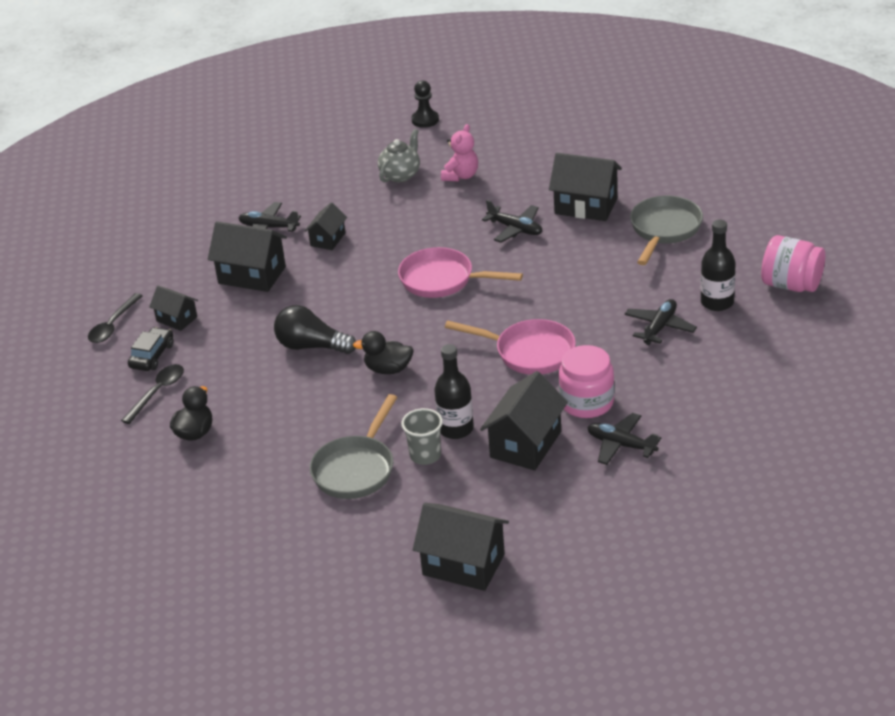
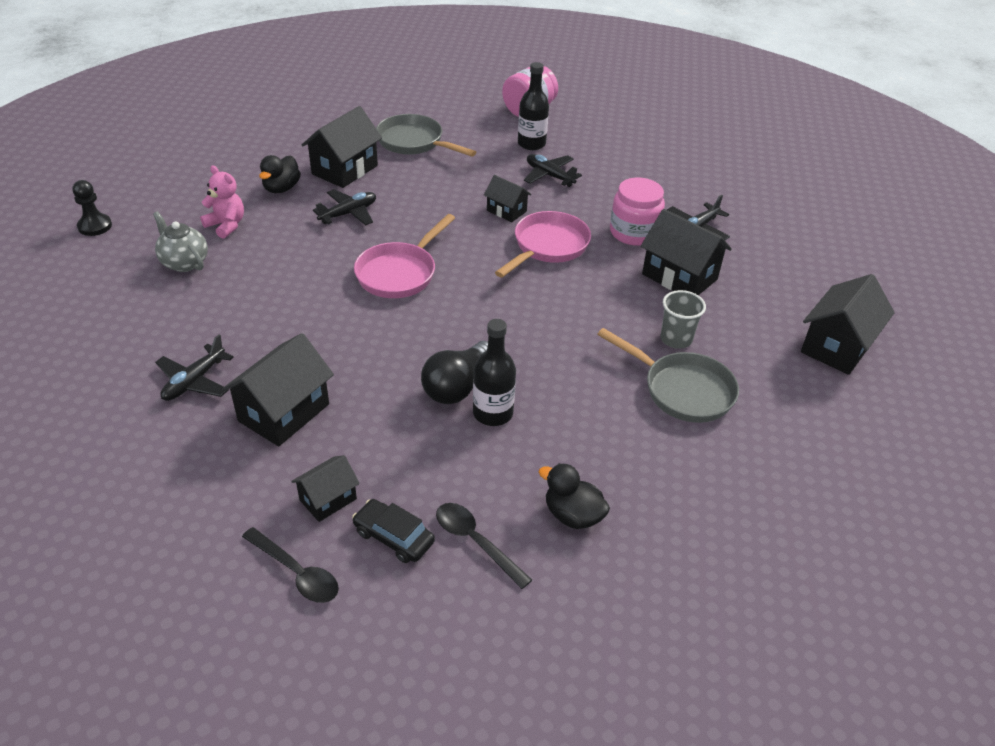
camera: 80 degrees left, 5 degrees up
black house [305,203,347,250] -> black house moved to [484,175,531,222]
black duck [353,331,414,374] -> black duck moved to [259,155,301,193]
black bottle [434,344,474,439] -> black bottle moved to [473,319,516,426]

